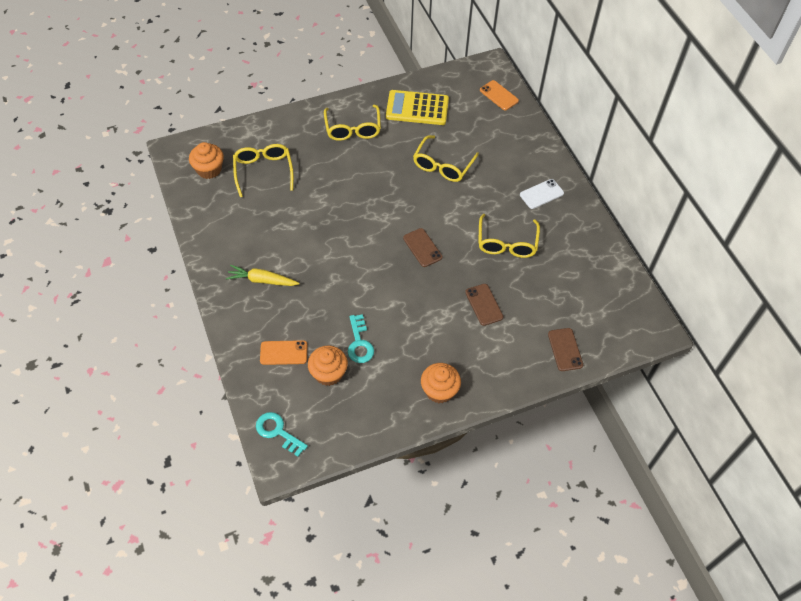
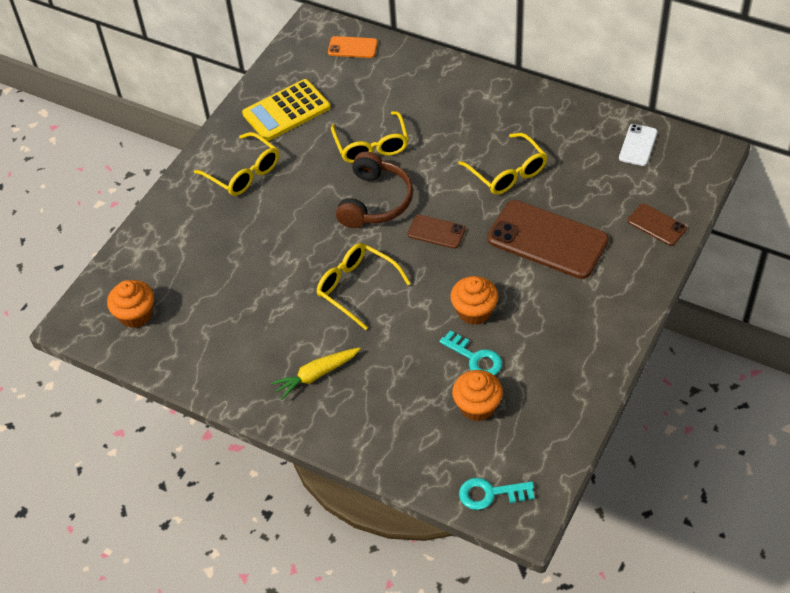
camera: 35 degrees left, 5 degrees down
yellow glasses [233,144,294,197] -> yellow glasses moved to [316,243,411,330]
orange phone [260,340,307,365] -> none
orange cupcake [421,363,461,403] -> orange cupcake moved to [450,276,498,325]
brown phone [465,284,504,326] -> brown phone [487,200,609,279], size x2.04
white phone [520,179,564,209] -> white phone moved to [619,124,657,166]
none -> brown headphones [336,151,413,228]

